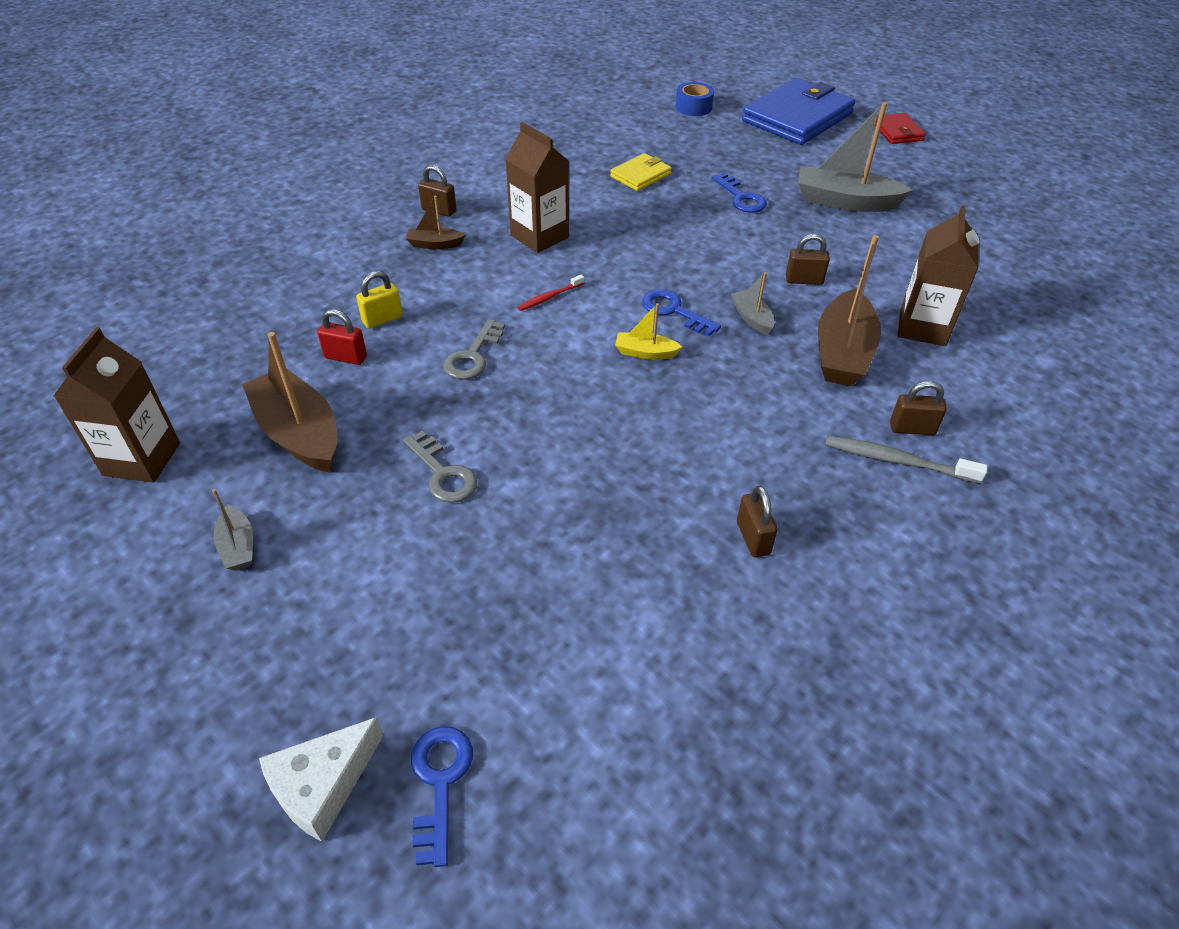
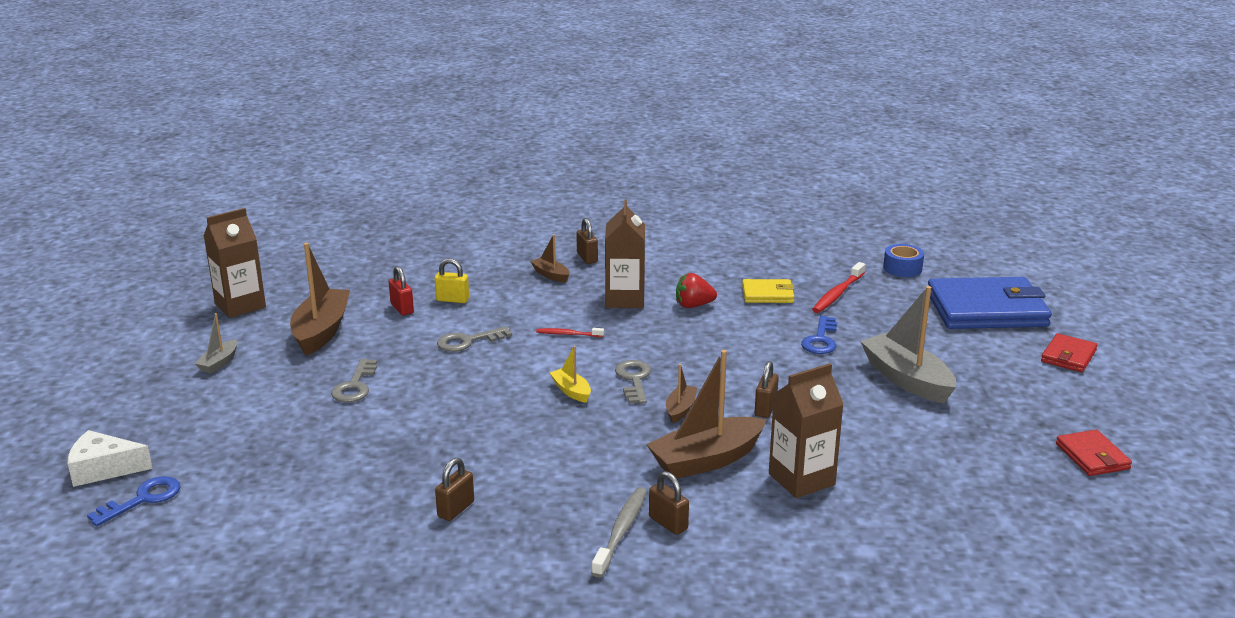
camera: 45 degrees right, 20 degrees down
blue key [642,289,721,336] -> grey key [615,360,651,404]
grey boat [731,272,775,335] -> brown boat [666,364,697,423]
brown padlock [786,234,830,285] -> brown padlock turned 60 degrees clockwise [755,361,779,418]
grey toothbrush [825,435,987,484] -> grey toothbrush turned 45 degrees clockwise [591,487,647,578]
none -> red strawberry [676,273,717,308]
none -> red toothbrush [812,262,865,313]
none -> red wallet [1056,430,1132,476]

